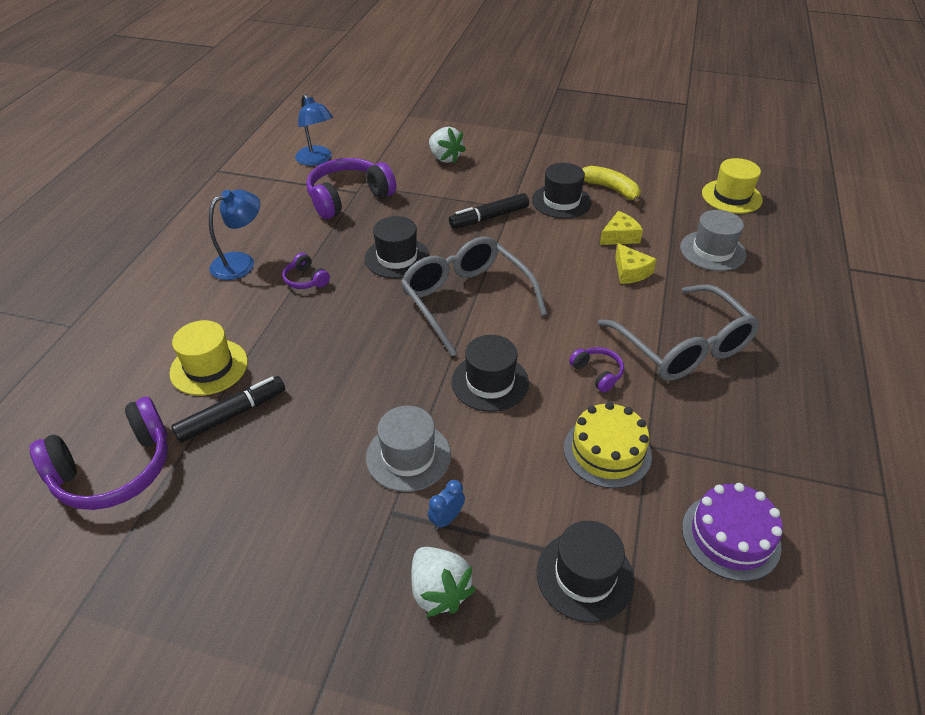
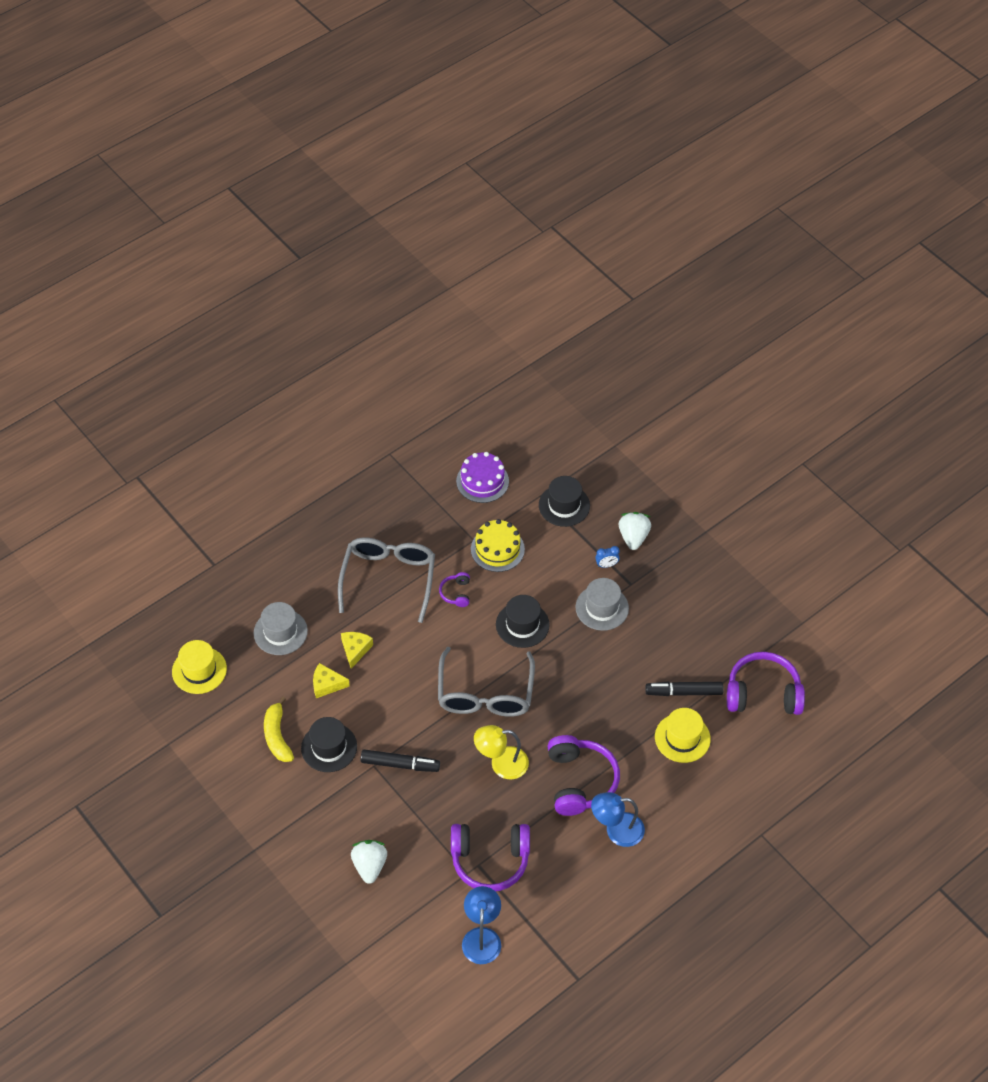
camera: 145 degrees left, 10 degrees up
purple headphones [282,253,330,289] -> purple headphones [548,735,620,816], size x2.12
black hat [365,216,430,278] -> yellow lamp [474,725,529,779]

